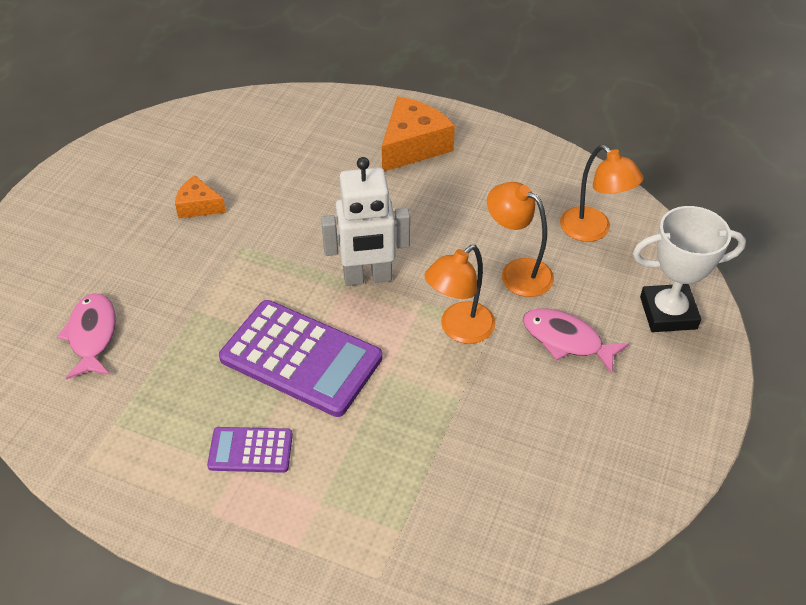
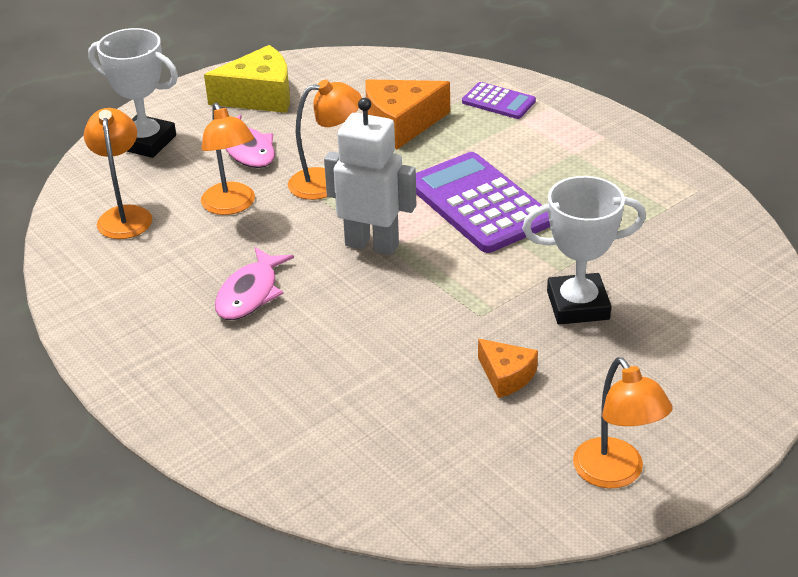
camera: 150 degrees left, 10 degrees down
pink fish [57,293,115,380] -> pink fish moved to [215,247,294,320]
purple calculator [207,427,293,473] -> purple calculator moved to [462,82,536,119]
orange cheese [382,97,455,171] -> orange cheese moved to [365,79,450,149]
none -> yellow cheese [204,45,290,113]
none -> white trophy [522,176,646,325]
none -> orange lamp [573,357,672,489]

